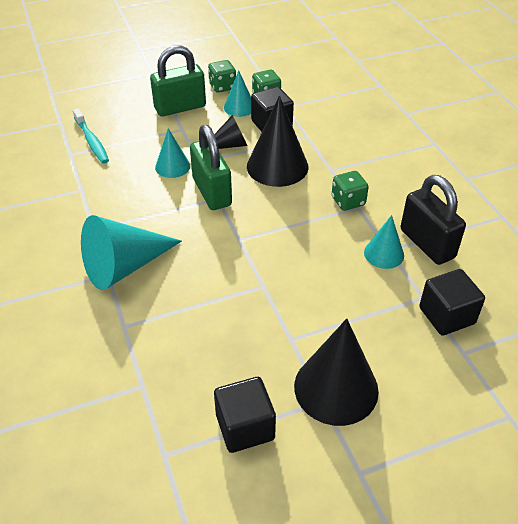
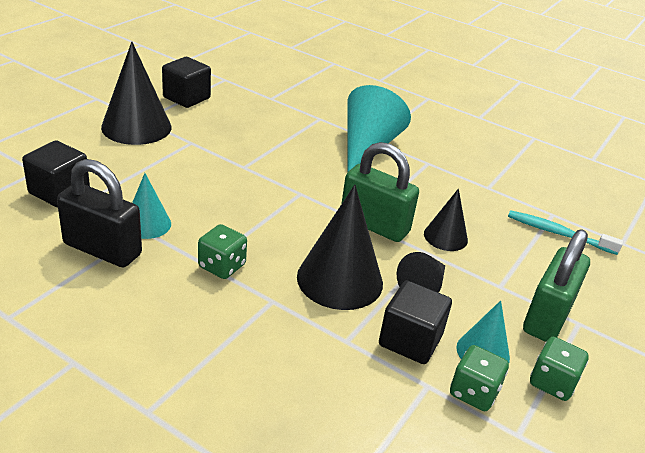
camera: 140 degrees right, 10 degrees down
turquoise cone [155,128,190,178] -> black cone [424,188,468,251]

